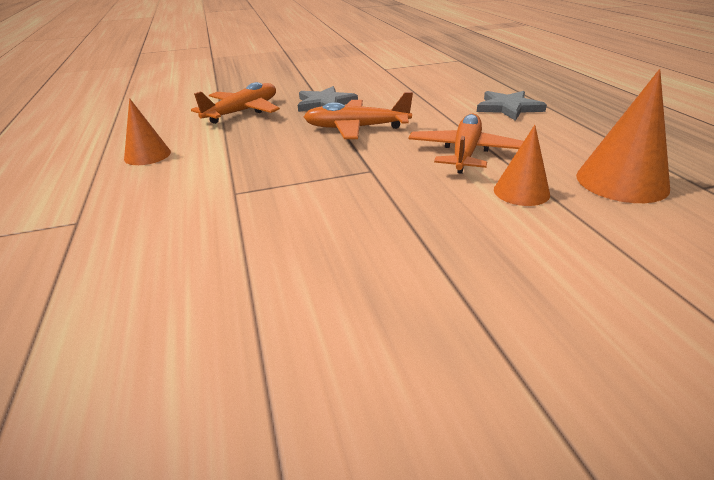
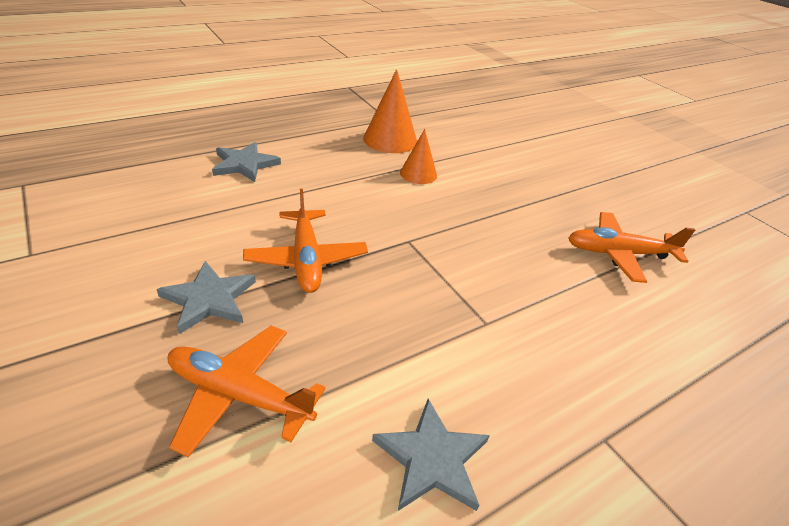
camera: 110 degrees left, 5 degrees up
orange cone [124,98,171,165] -> grey star [372,399,490,511]
orange plane [409,114,524,174] -> orange plane moved to [568,212,695,283]

